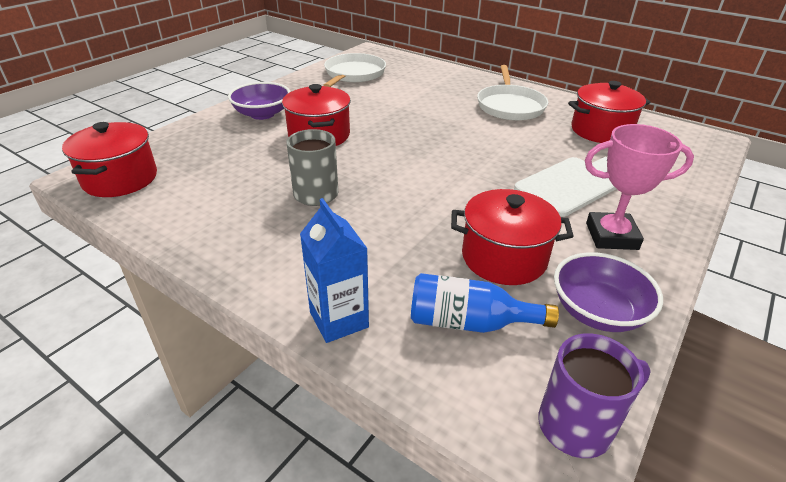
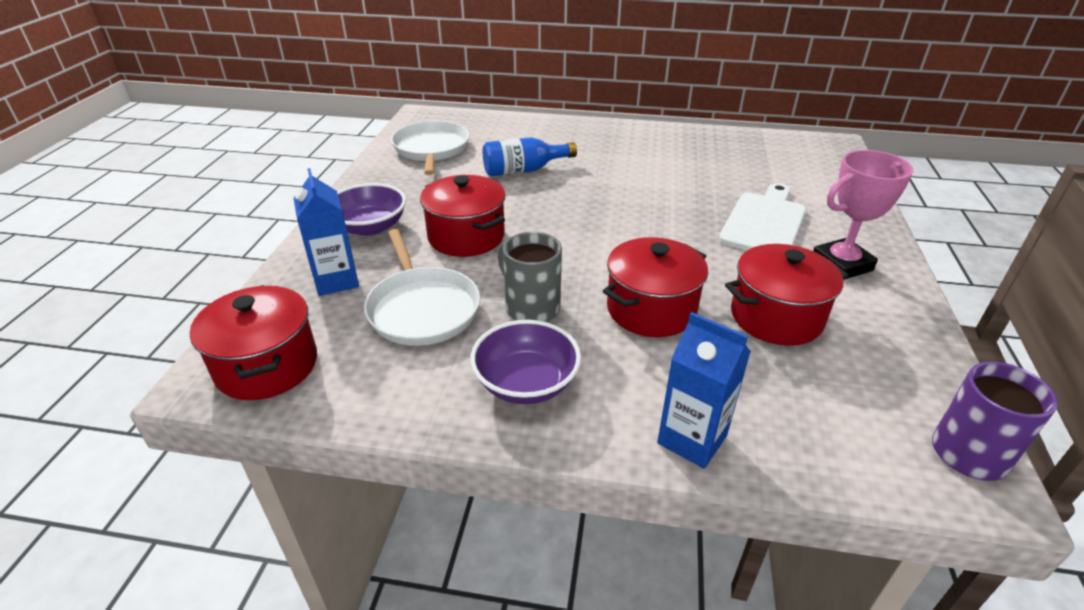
camera: 25 degrees left, 0 degrees up
blue bottle [411,273,559,333] -> blue bottle moved to [483,137,577,176]
white pan [477,65,548,120] -> white pan moved to [364,229,480,346]
purple bowl [554,252,663,332] -> purple bowl moved to [470,320,581,404]
red pot [568,81,650,143] -> red pot moved to [603,237,708,337]
none -> blue carton [294,168,359,296]

